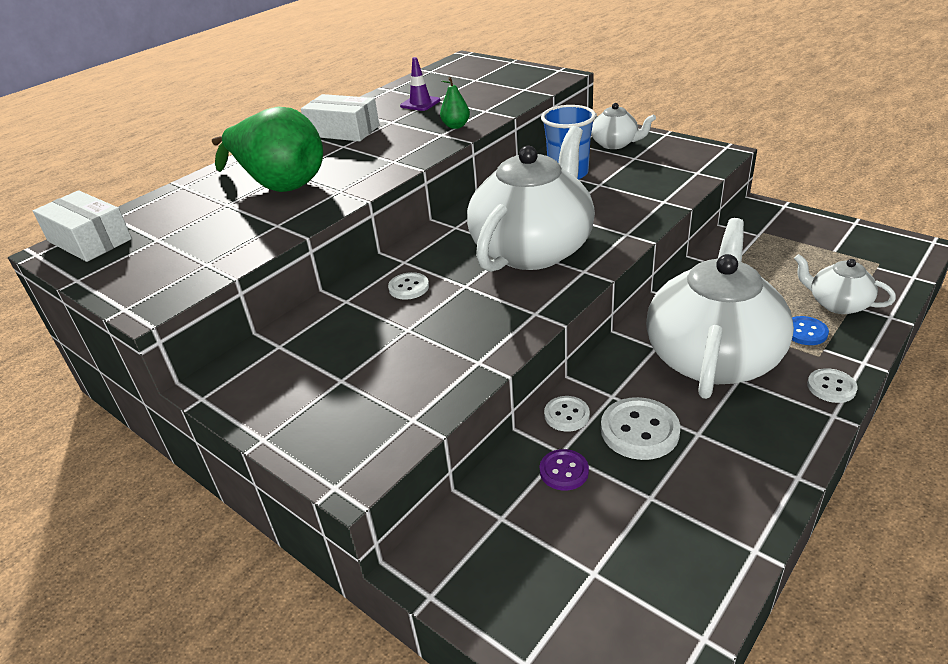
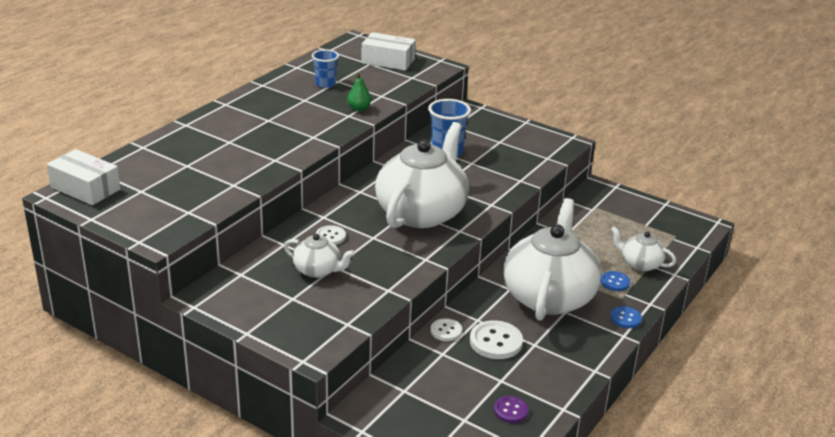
camera: 10 degrees left, 5 degrees down
green pear [212,107,323,192] -> none
white box [301,94,379,141] -> white box moved to [361,32,416,71]
purple traffic cone [400,57,441,111] -> blue cup [312,49,339,88]
purple button [540,449,589,491] -> purple button moved to [494,396,529,423]
white teapot [591,103,656,149] -> white teapot moved to [284,234,355,278]
white button [807,368,858,403] -> blue button [610,306,642,328]

